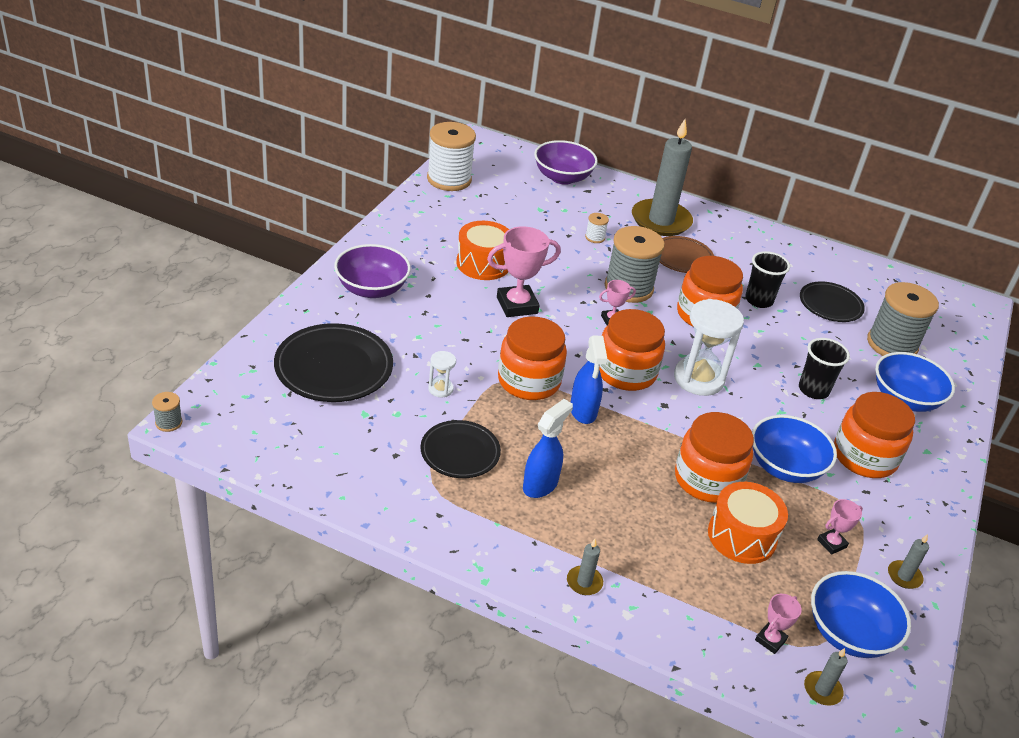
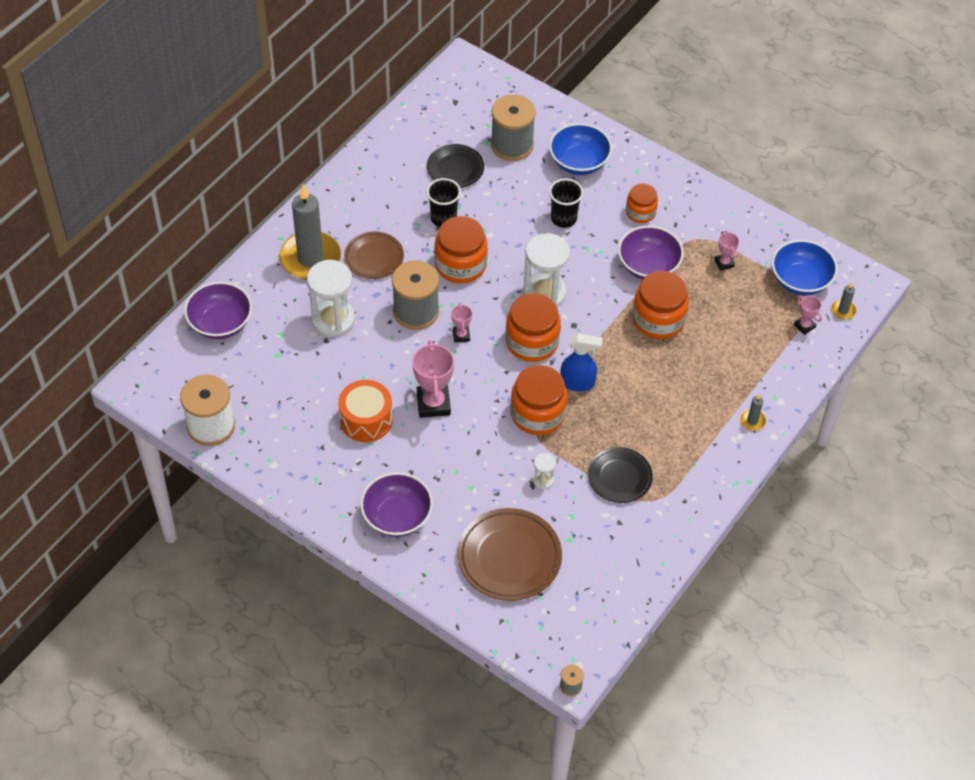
camera: 75 degrees left, 15 degrees up
black plate [274,323,393,402] -> brown plate [457,508,562,601]
blue spray bottle [523,399,573,498] -> none
white spool [585,213,609,243] -> white hourglass [307,260,355,337]
orange drum [708,482,788,564] -> none
blue bowl [752,415,837,483] -> purple bowl [618,226,684,280]
orange jar [834,392,915,478] -> orange jar [626,184,658,223], size x0.60
grey candle [888,534,929,589] -> none

